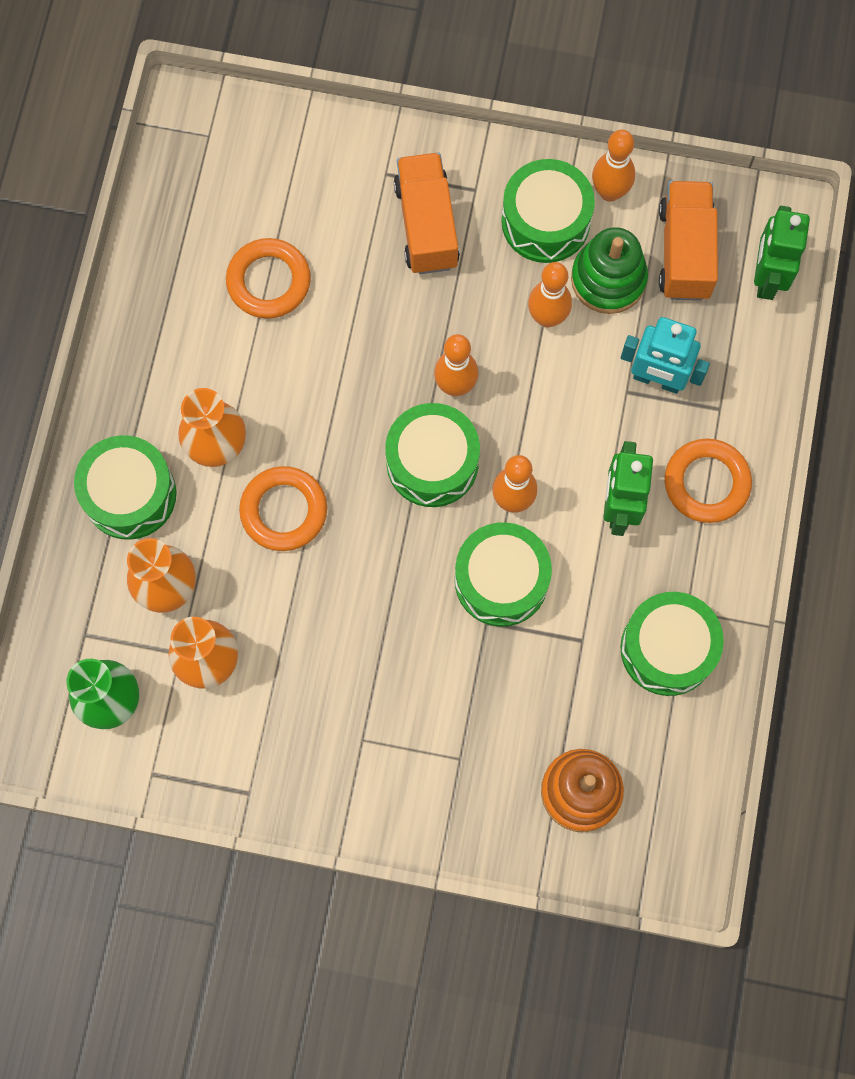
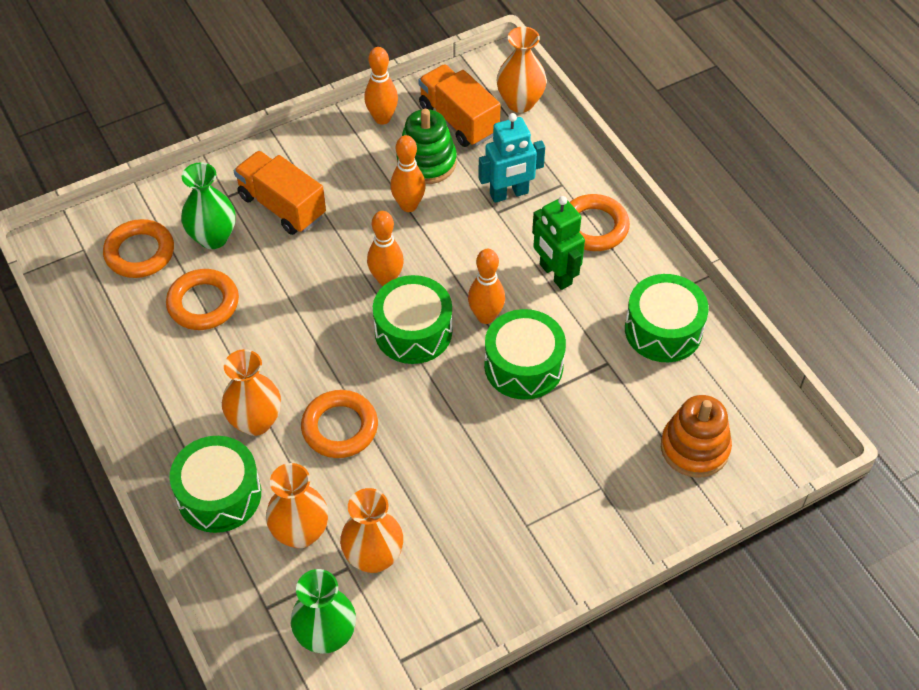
camera: 40 degrees left, 20 degrees down
green drum [501,159,595,263] -> none
green robot [754,206,810,300] -> orange vase [497,26,547,113]
none -> orange ring [103,219,174,278]
none -> green vase [181,162,236,249]

